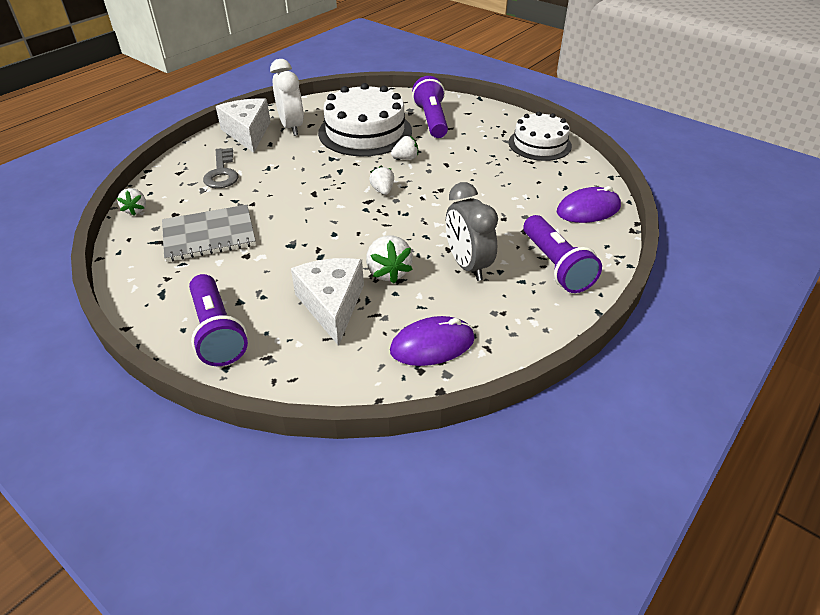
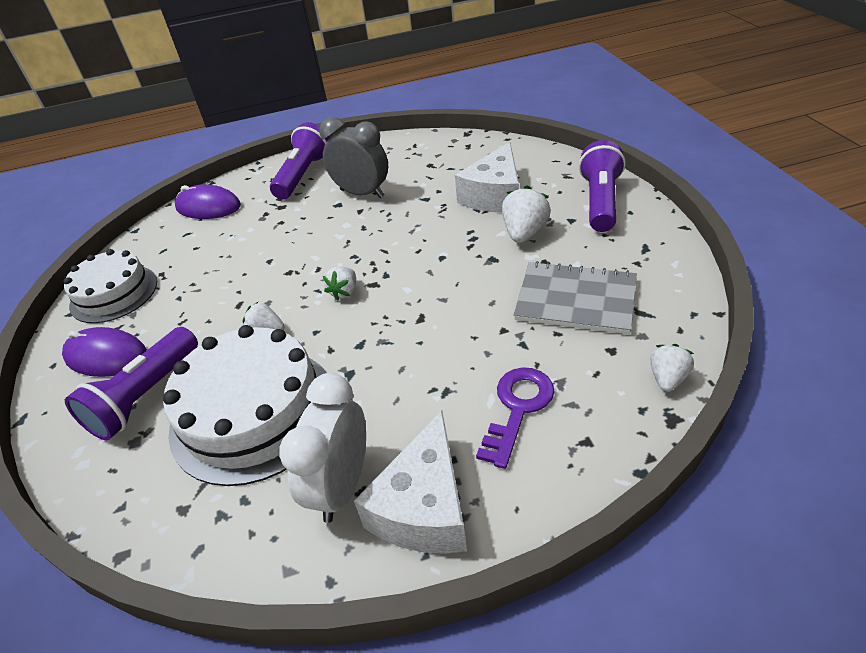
camera: 140 degrees left, 0 degrees up
grey key [203,148,238,188] -> purple key [476,367,555,469]
white strawberry [366,236,413,284] -> white strawberry moved to [502,185,551,243]
purple mouse [390,316,475,366] -> purple mouse moved to [62,327,147,377]
grey clock [446,182,498,281] -> grey clock turned 75 degrees counterclockwise [319,117,388,198]

